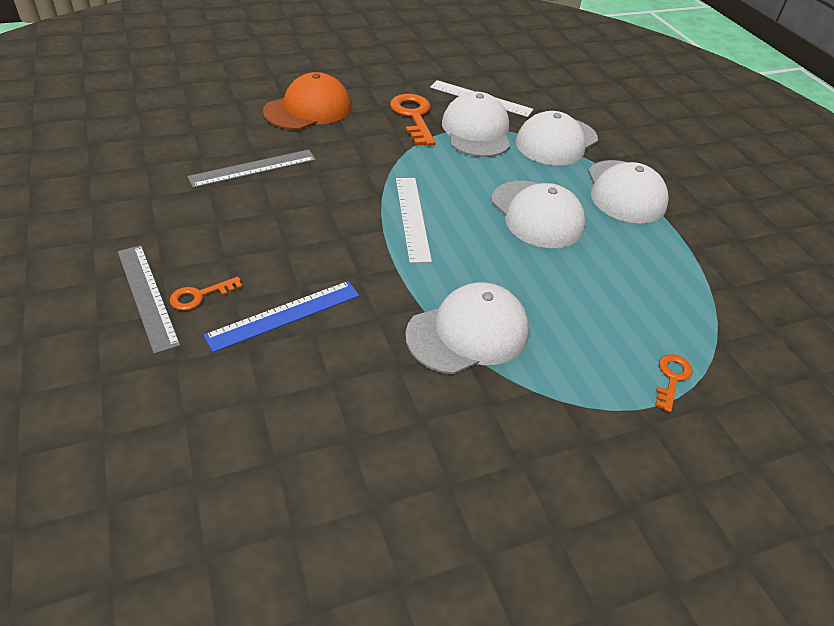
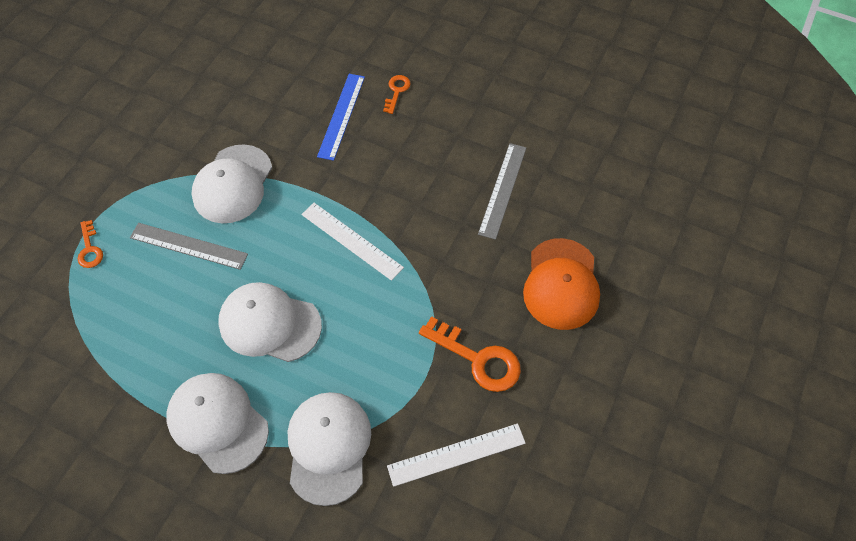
camera: 140 degrees right, 15 degrees up
grey ruler [118,245,180,354] -> grey ruler moved to [130,223,248,270]
white cap [442,92,510,157] -> none

